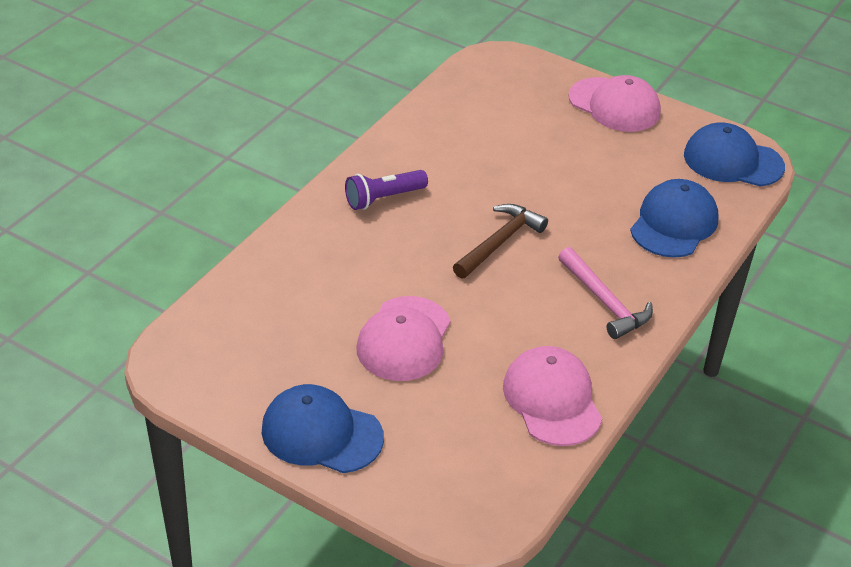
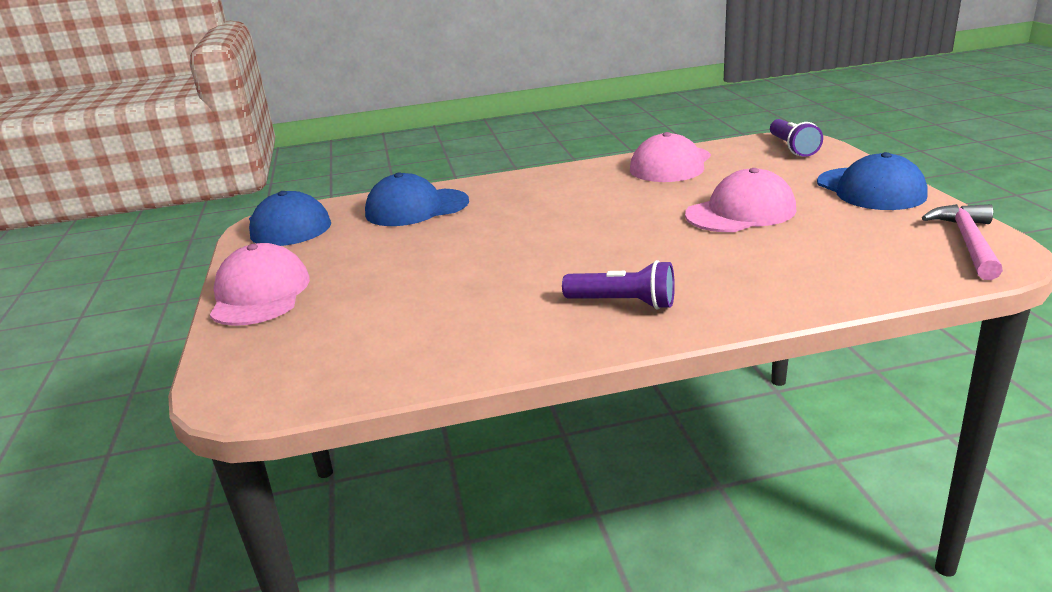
camera: 130 degrees left, 15 degrees down
brown hammer [453,204,548,279] -> none
pink hammer [558,247,653,339] -> pink hammer moved to [922,204,1003,280]
none -> purple flashlight [770,119,823,157]

